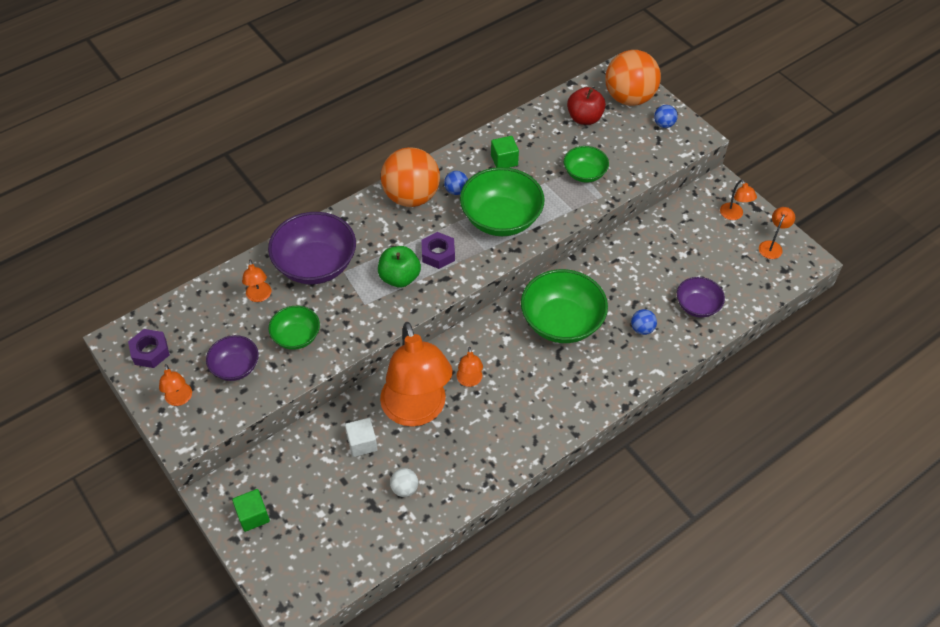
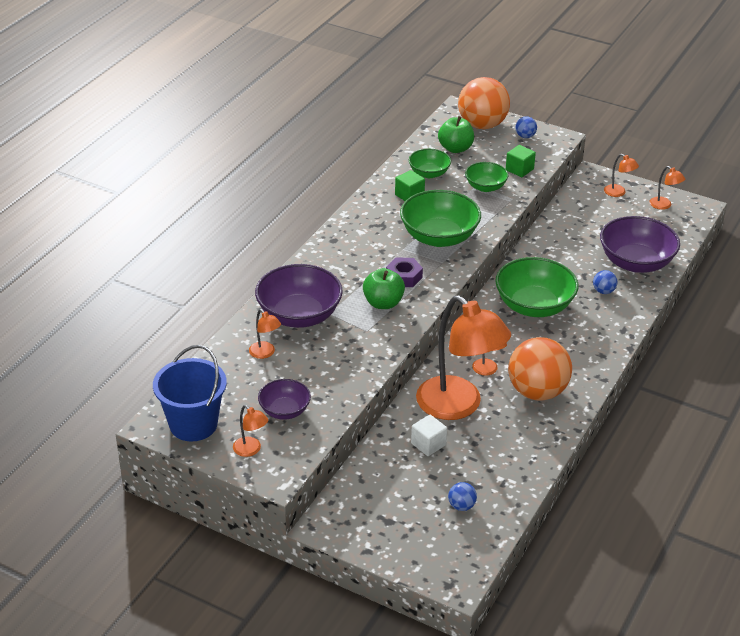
camera: 25 degrees left, 15 degrees down
purple nut [128,329,170,368] -> blue bucket [153,345,227,441]
green cube [232,489,270,532] -> green cube moved to [506,145,536,177]
green bowl [268,306,320,350] -> green bowl moved to [409,149,451,178]
orange ball [381,147,440,207] -> orange ball moved to [508,337,572,401]
white ball [390,468,418,497] -> none
blue ball [444,171,468,195] -> blue ball moved to [448,482,477,511]
red apple [567,87,606,125] -> green apple [438,116,474,153]
purple bowl [677,277,725,318] -> purple bowl [600,216,680,273], size x1.78
orange lamp [759,207,795,259] -> orange lamp turned 135 degrees clockwise [649,166,685,210]

